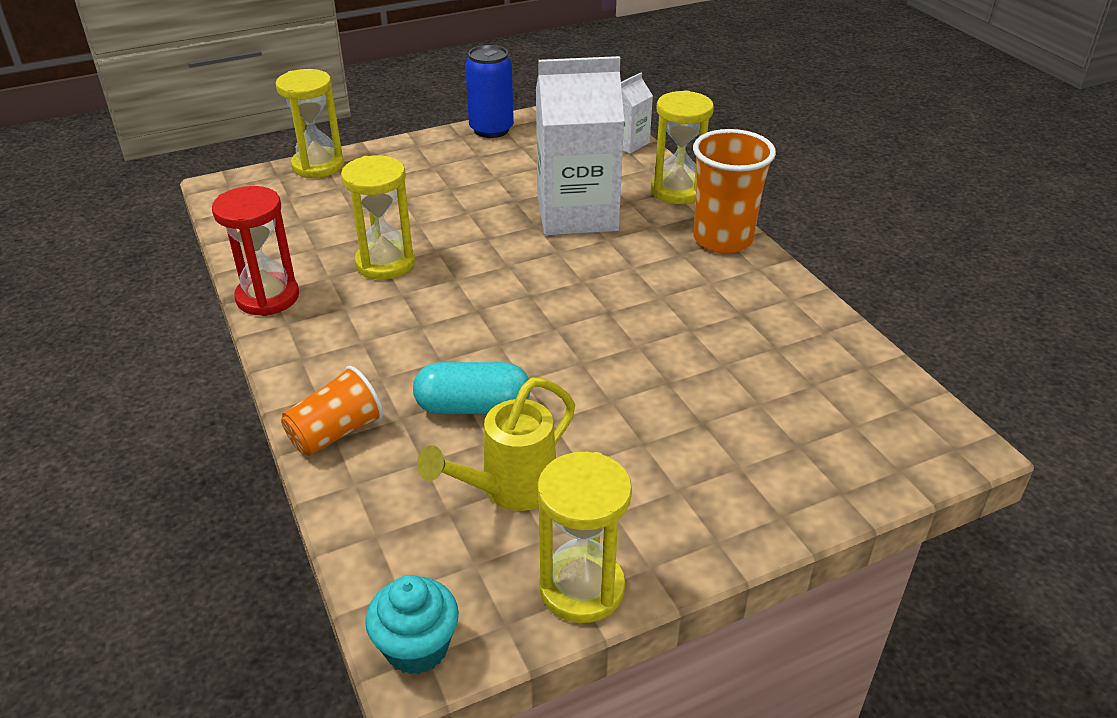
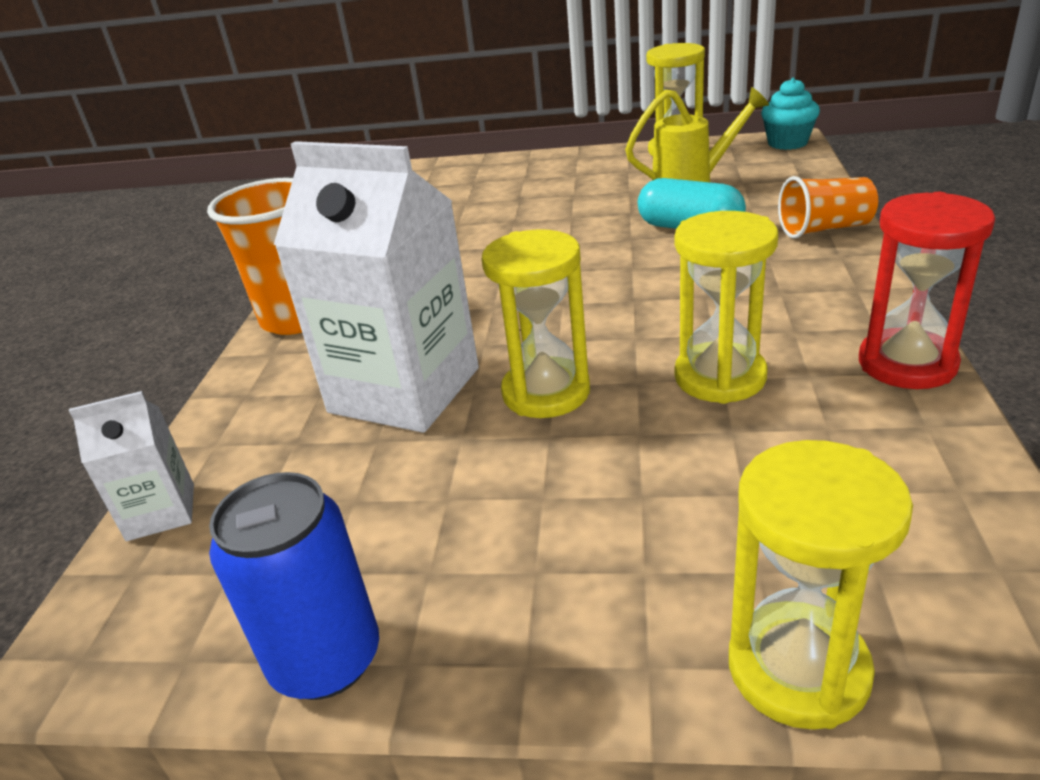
camera: 145 degrees left, 5 degrees down
yellow hourglass [651,90,714,204] -> yellow hourglass moved to [482,229,590,418]

